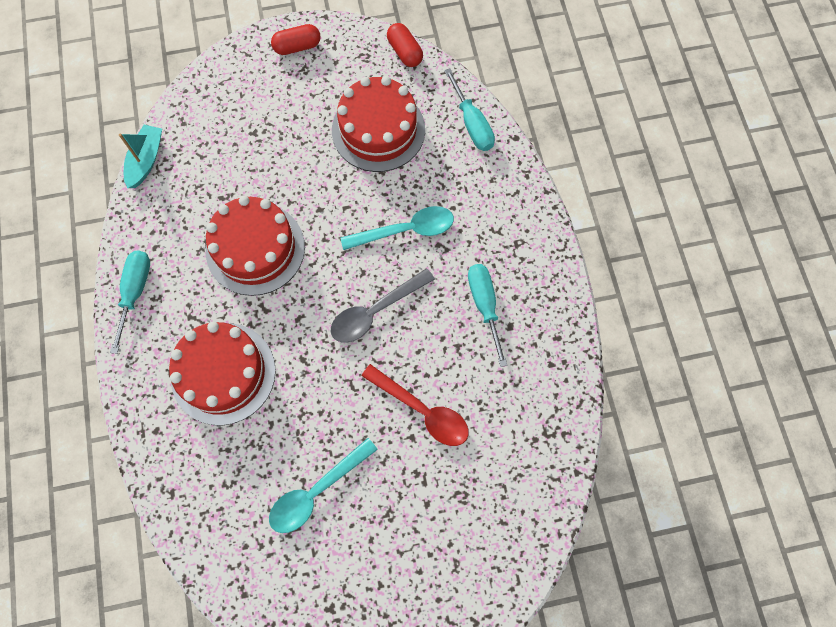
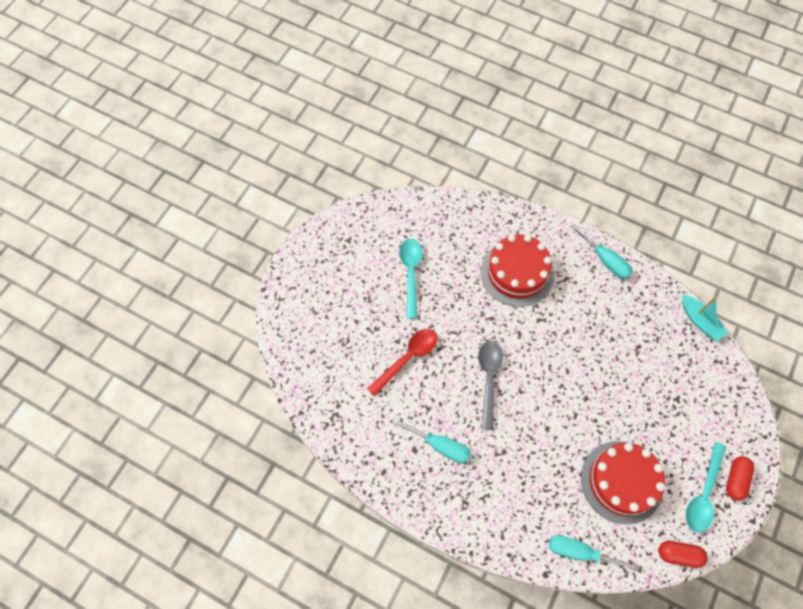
camera: 130 degrees right, 5 degrees down
red cake [206,196,305,296] -> none
turquoise spoon [340,206,454,250] -> turquoise spoon moved to [686,442,726,533]
red spoon [362,364,469,446] -> red spoon turned 150 degrees clockwise [367,329,438,397]

